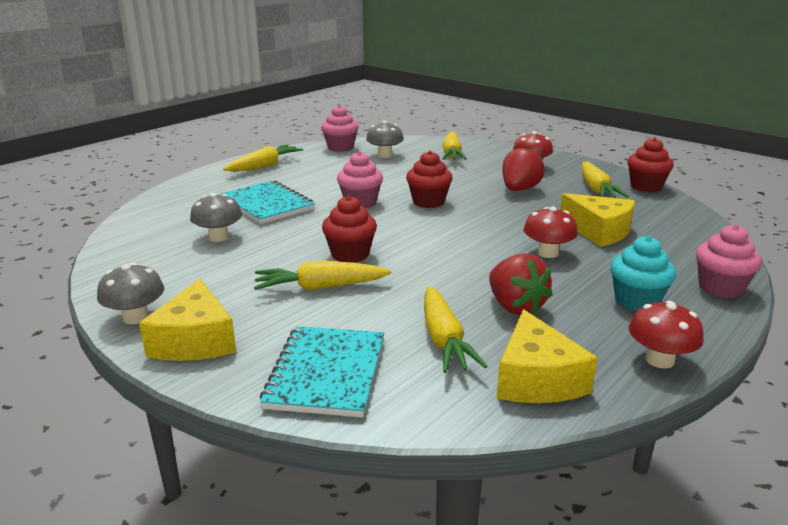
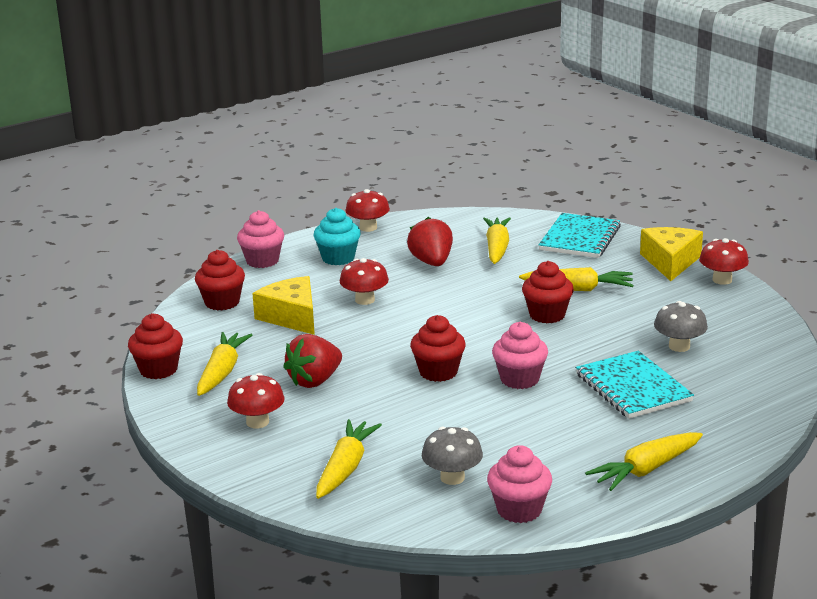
camera: 165 degrees left, 0 degrees up
grey mushroom [97,263,164,324] -> red mushroom [699,238,749,285]
yellow cheese [497,309,598,403] -> none
none -> red cupcake [195,250,245,311]

